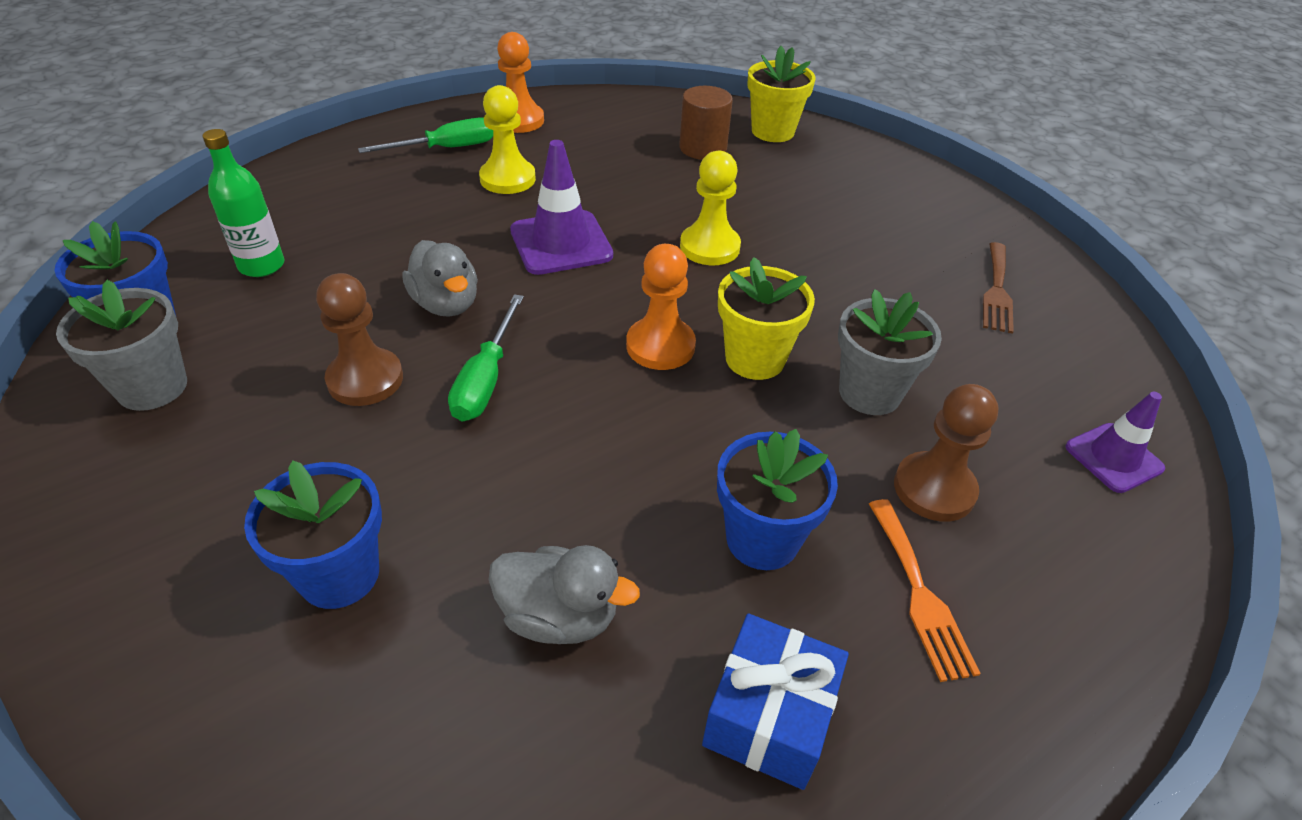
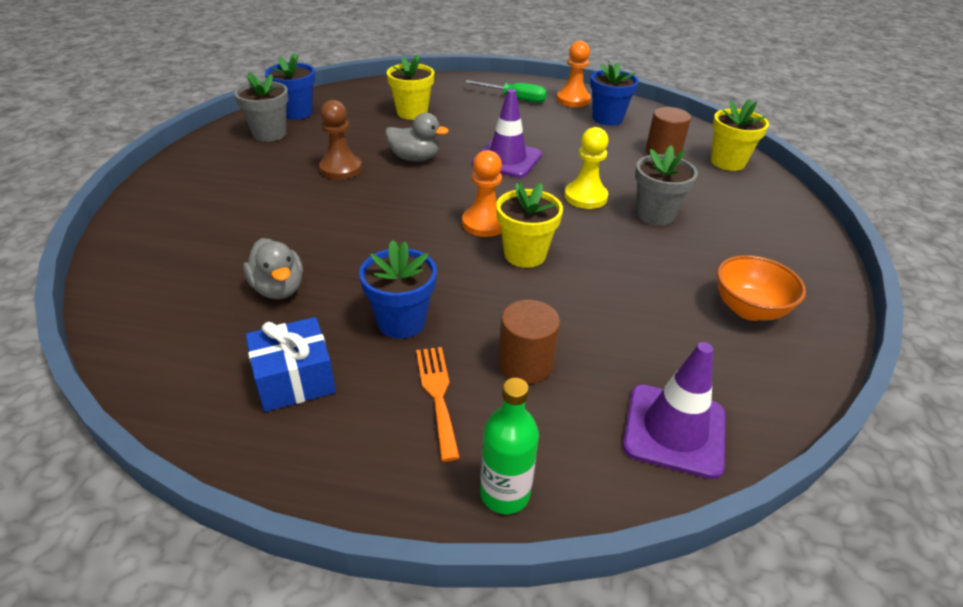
camera: 45 degrees right, 5 degrees down
green bottle [202,129,285,277] -> green bottle moved to [480,378,539,514]
blue flower pot [244,460,382,609] -> blue flower pot moved to [590,61,639,126]
grey duck [402,240,478,317] -> grey duck turned 90 degrees counterclockwise [385,113,449,162]
green screwdriver [448,294,524,421] -> none
yellow pawn [479,85,536,194] -> none
grey flower pot [838,289,942,415] -> grey flower pot moved to [635,145,698,226]
orange fork [869,499,981,682] -> orange fork turned 135 degrees clockwise [416,347,460,461]
brown pawn [894,384,998,522] -> brown cylinder [498,300,560,384]
brown fork [983,242,1014,334] -> orange bowl [717,255,806,321]
purple traffic cone [1065,392,1165,493] -> purple traffic cone [623,342,726,479], size x1.55
none -> yellow flower pot [387,54,434,120]

